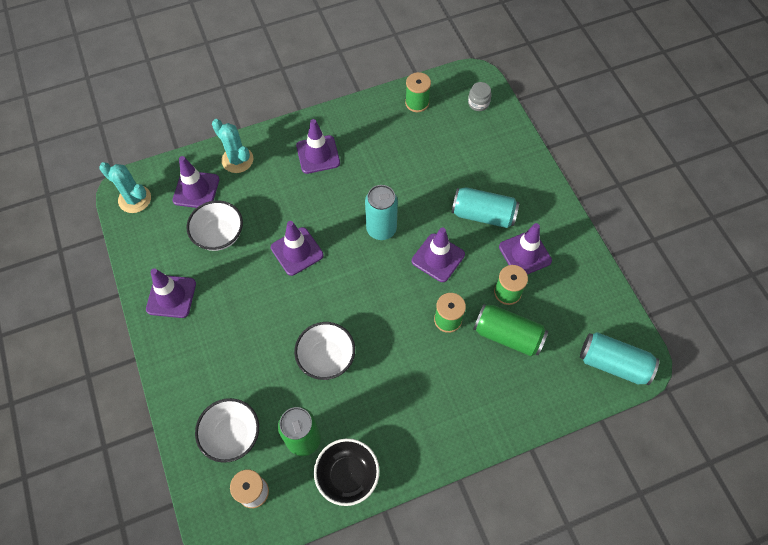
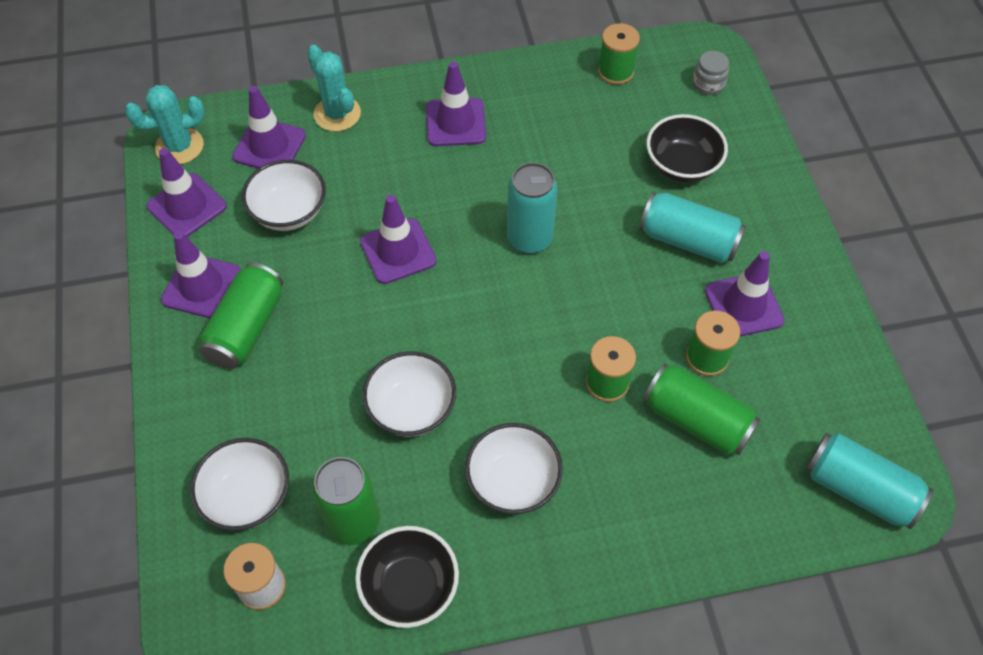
camera: 10 degrees right, 5 degrees down
turquoise cactus [99,162,151,213] -> turquoise cactus turned 60 degrees counterclockwise [125,85,205,164]
purple traffic cone [412,228,465,282] -> purple traffic cone moved to [147,148,227,237]
none -> green can [199,263,283,369]
none -> white bowl [465,423,563,514]
none -> black bowl [647,114,728,183]

